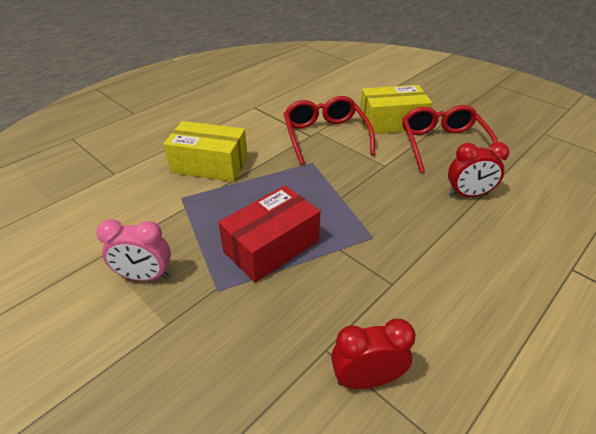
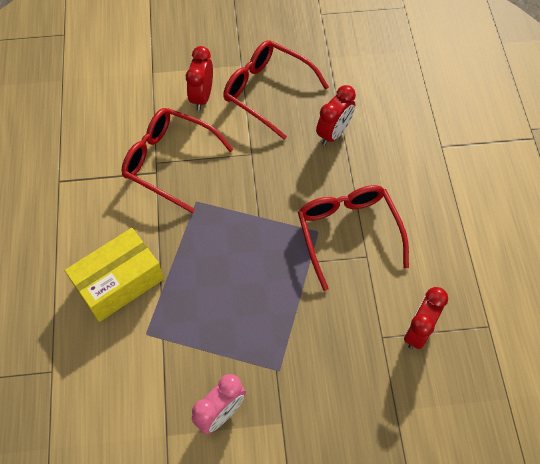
camera: 50 degrees left, 20 degrees up
red box [218,185,320,283] -> none
yellow box [359,85,432,134] -> red clock [186,46,213,111]
none -> red glasses [298,185,409,291]

